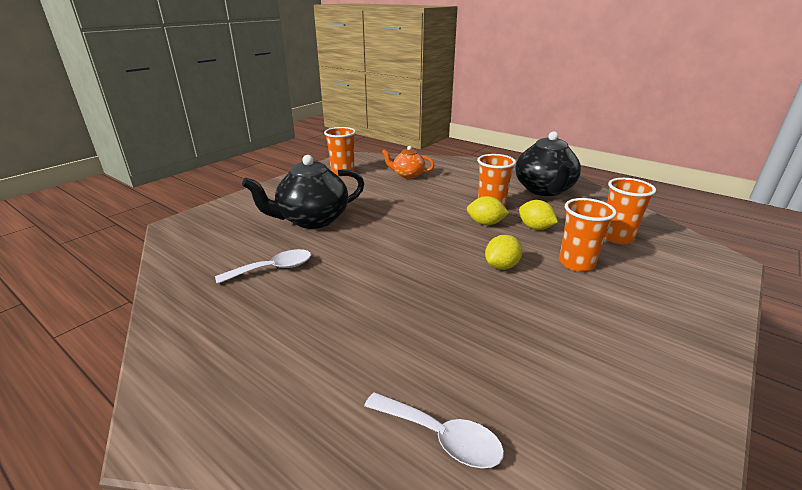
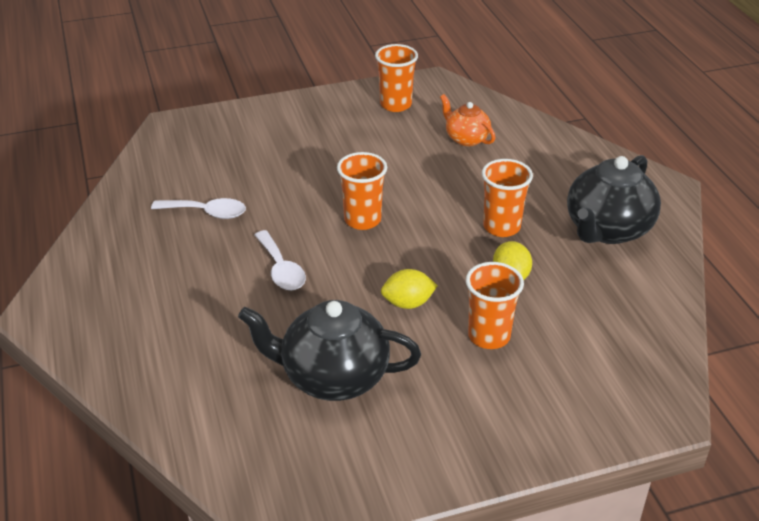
camera: 35 degrees right, 10 degrees up
black teapot [242,155,364,229] -> black teapot moved to [238,300,421,401]
white spoon [364,392,504,468] -> white spoon moved to [254,230,306,290]
yellow lemon [467,196,509,225] -> none
orange cup [605,178,656,244] -> orange cup moved to [337,152,387,230]

